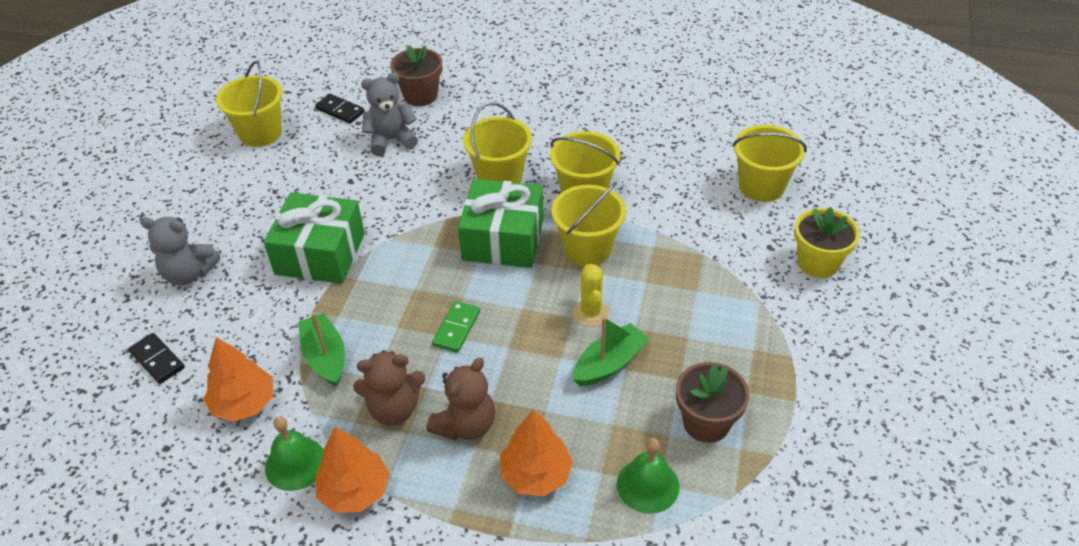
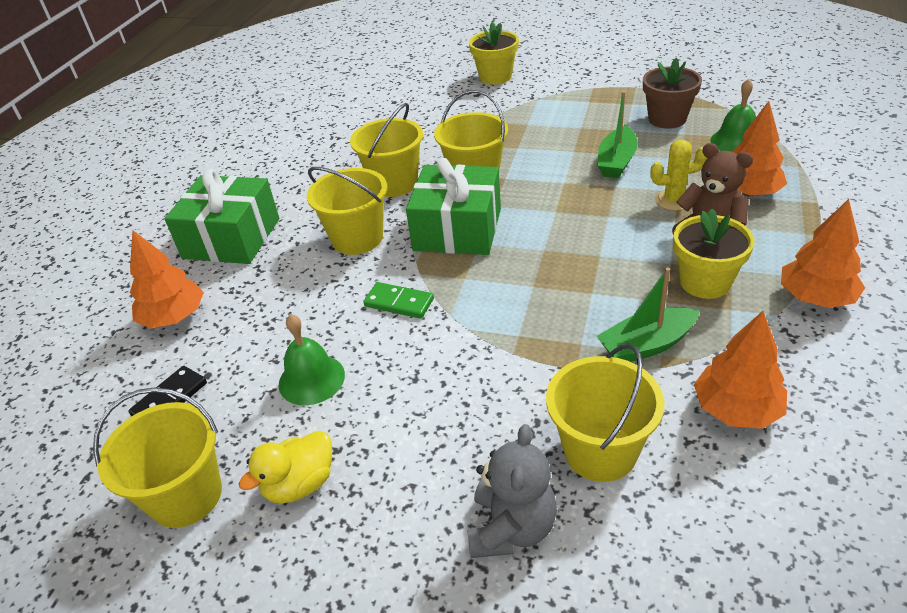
camera: 85 degrees left, 5 degrees down
black domino [128,333,185,384] -> none
green gift [264,192,365,284] -> green gift moved to [164,169,279,264]
green bell [265,416,323,491] -> green bell moved to [279,314,345,405]
brown teddy bear [353,350,425,425] -> yellow flower pot [673,209,755,299]
grey teddy bear [361,73,418,156] -> none
brown flower pot [390,45,442,106] -> orange tree [130,230,204,328]
green domino [432,301,480,353] -> green domino moved to [363,282,434,319]
yellow cactus [573,264,609,327] -> yellow cactus moved to [651,140,707,211]
green boat [573,317,650,386] -> green boat turned 120 degrees counterclockwise [598,91,638,178]
yellow bucket [732,125,807,202] -> yellow bucket moved to [546,344,665,482]
none -> yellow duck [239,431,332,504]

